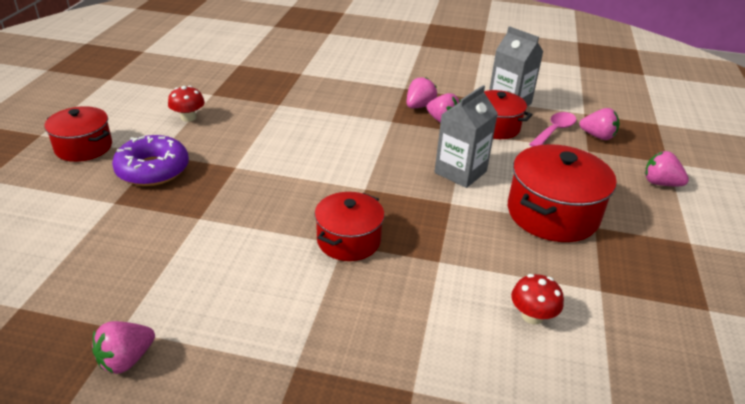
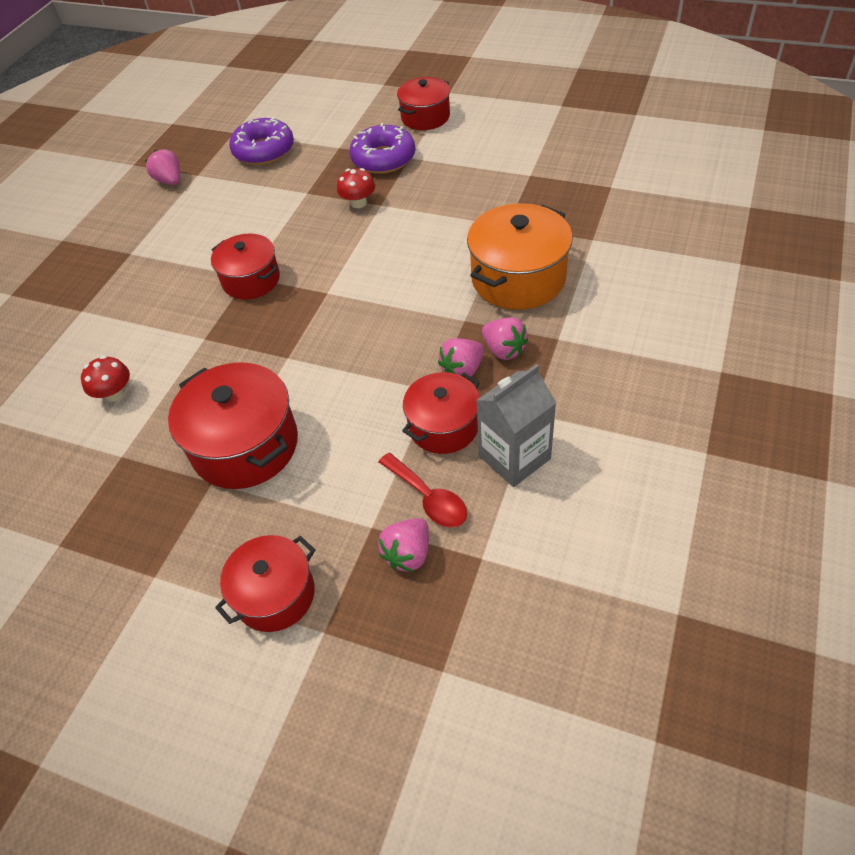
camera: 105 degrees right, 15 degrees up
red mushroom [168,86,205,122] -> red mushroom moved to [337,168,375,208]
grey carton [434,85,498,188] -> none
pink spoon [529,112,577,147] -> red spoon [379,453,467,528]
pink strawberry [645,151,689,186] -> red pot [215,535,315,632]
none -> purple donut [229,117,294,165]
none -> orange pot [467,203,573,310]

